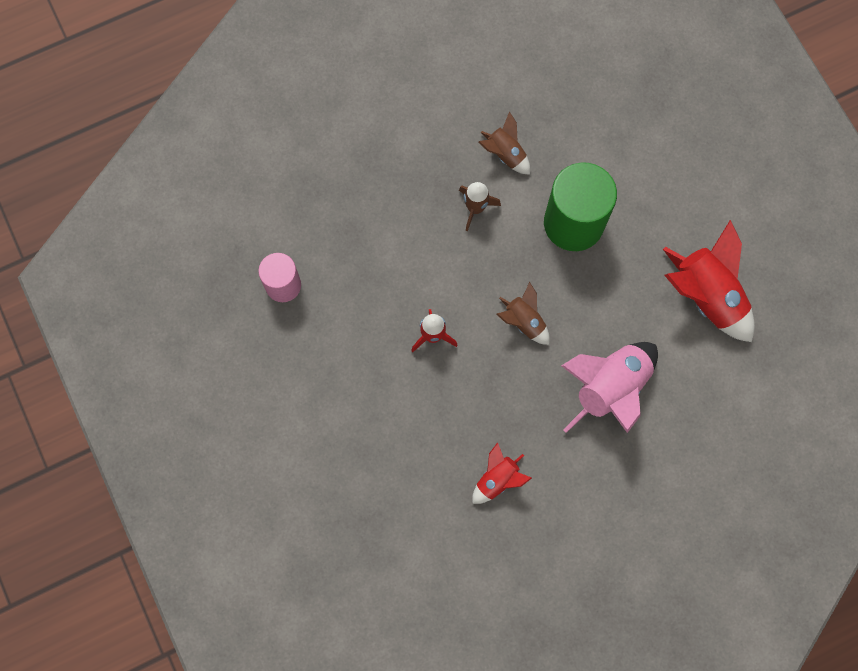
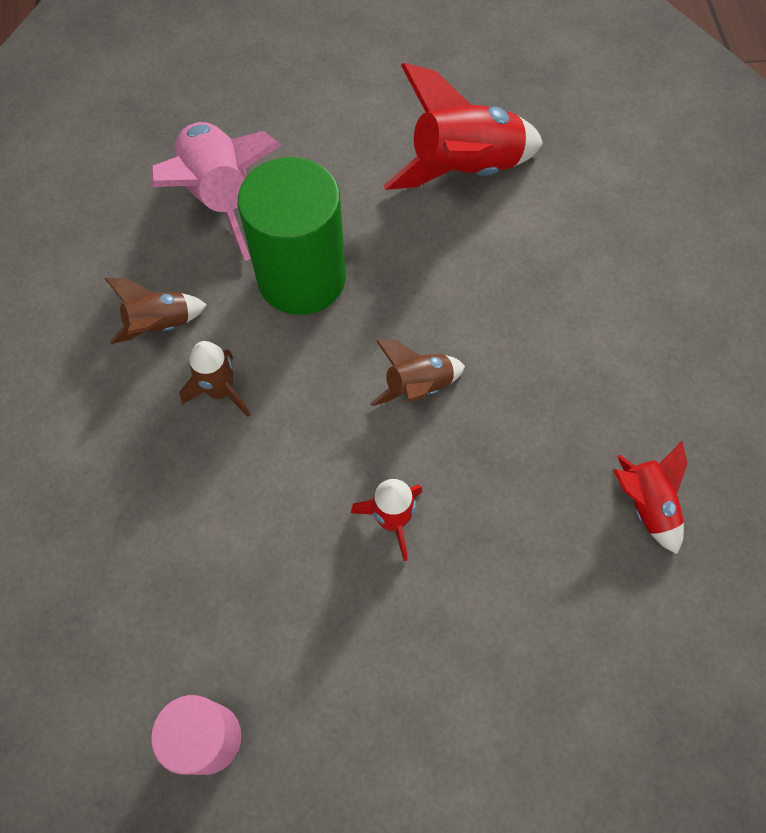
camera: 70 degrees left, 10 degrees down
pink rocket [561,342,658,433] -> pink rocket moved to [151,122,281,261]

